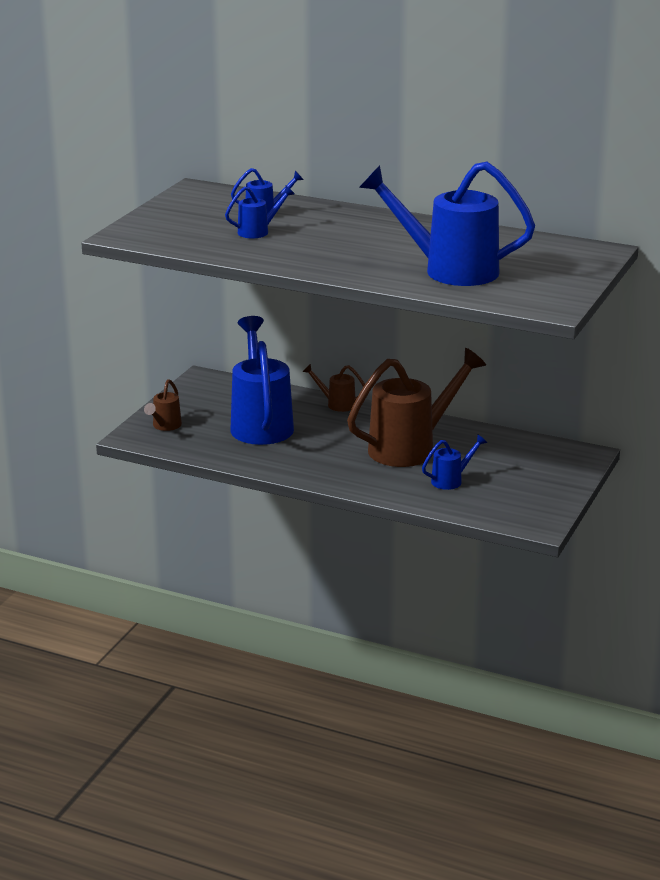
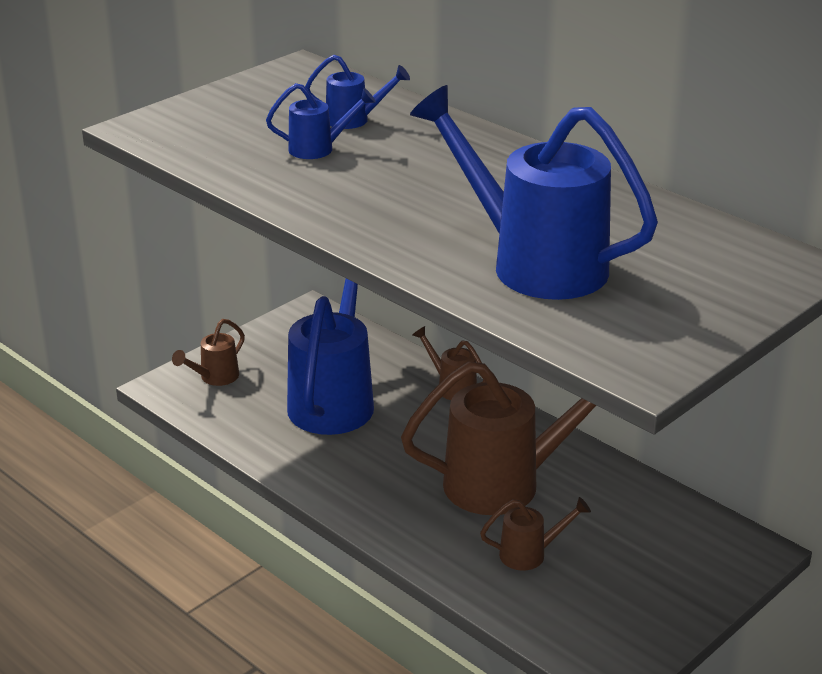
camera: 20 degrees right, 5 degrees up
blue watering can [422,435,487,490] -> brown watering can [480,497,591,571]

